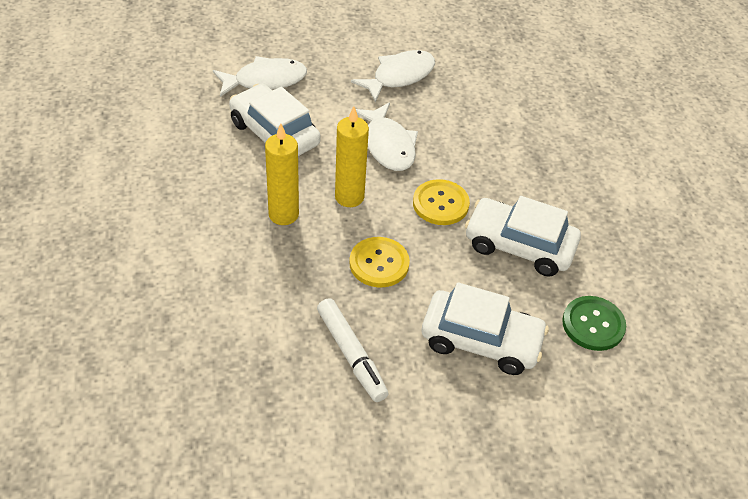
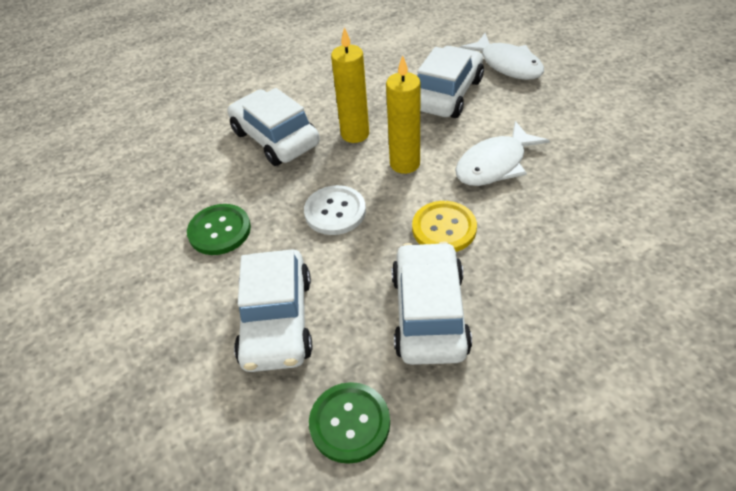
camera: 75 degrees right, 0 degrees up
white marker [317,298,388,402] -> green button [187,204,251,255]
yellow button [349,237,410,288] -> white button [304,185,366,235]
white fish [351,50,435,103] -> none
none -> white car [227,88,320,166]

